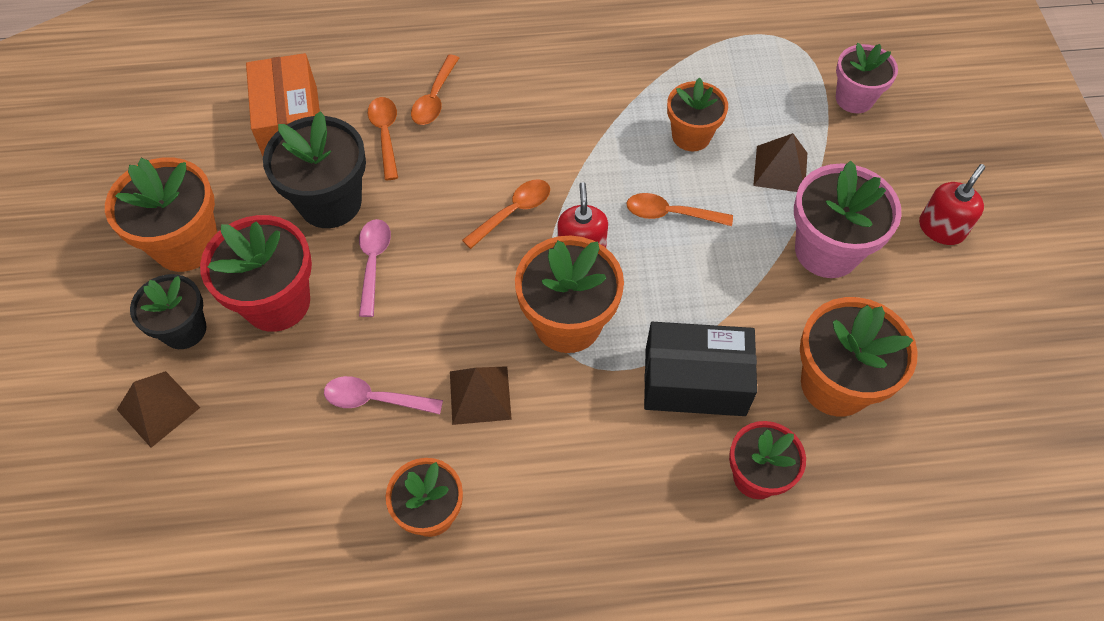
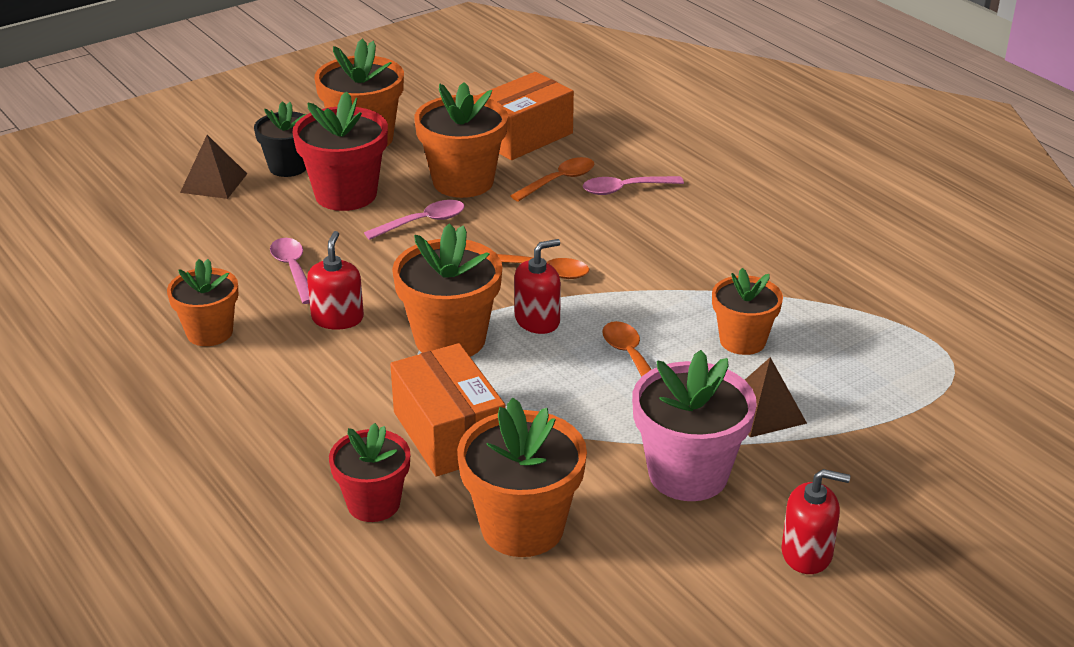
camera: 60 degrees right, 25 degrees down
black flower pot [263,111,366,228] -> orange flower pot [414,82,508,198]
orange spoon [411,55,459,125] -> pink spoon [583,176,684,195]
brown pyramid [450,366,512,425] -> red soap dispenser [307,231,364,329]
black box [644,322,757,416] -> orange box [390,343,506,477]
pink flower pot [836,43,898,113] -> none

